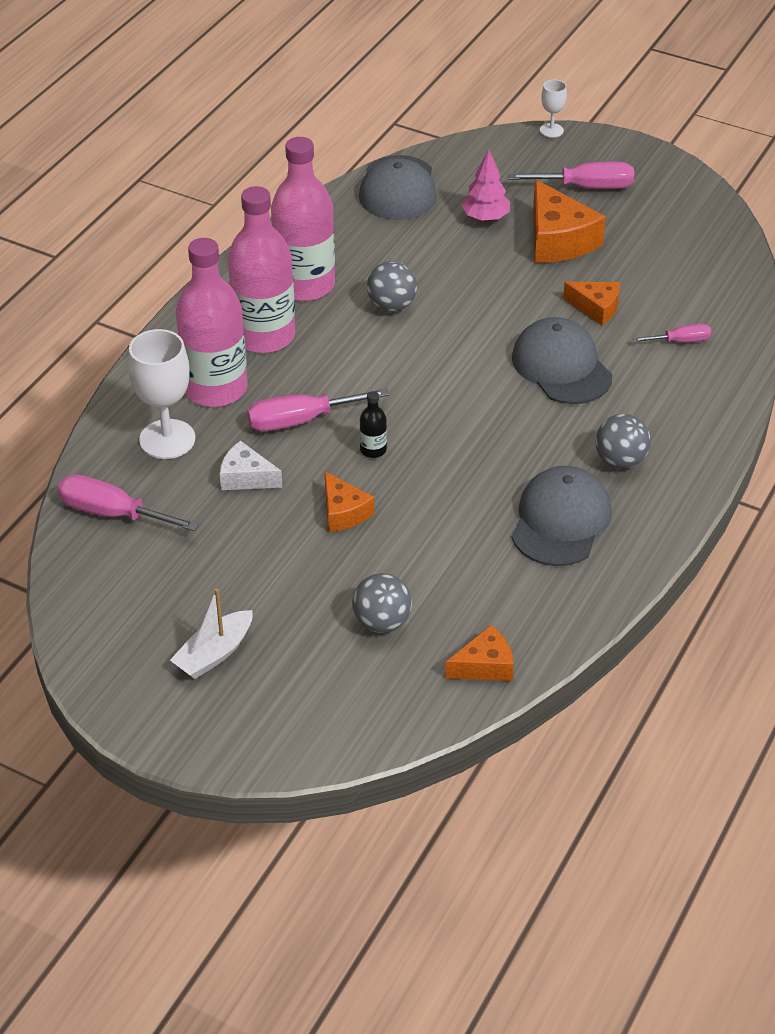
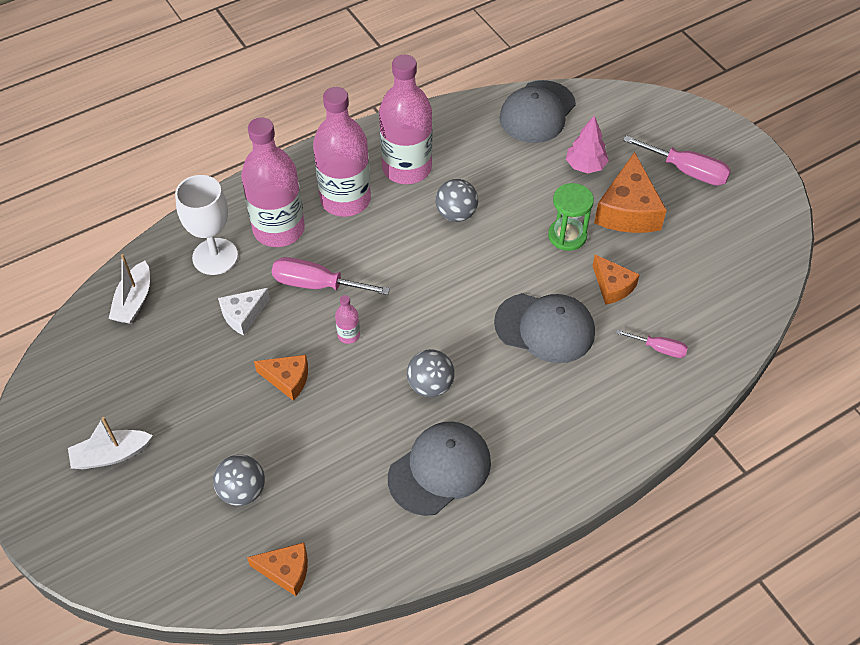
camera: 30 degrees right, 10 degrees up
pink screwdriver [58,475,199,531] -> white boat [109,254,150,324]
white cheese [220,441,282,490] -> white cheese turned 90 degrees counterclockwise [218,288,270,336]
orange cheese [325,471,374,532] -> orange cheese turned 75 degrees counterclockwise [254,355,308,401]
black bottle [360,391,387,458] -> pink bottle [335,295,360,344]
grey cap [512,317,613,404] -> grey cap turned 105 degrees clockwise [494,293,595,363]
white goblet [540,80,567,138] -> none
grey ball [595,414,651,469] -> grey ball moved to [407,349,455,397]
none -> green hourglass [548,183,594,251]

